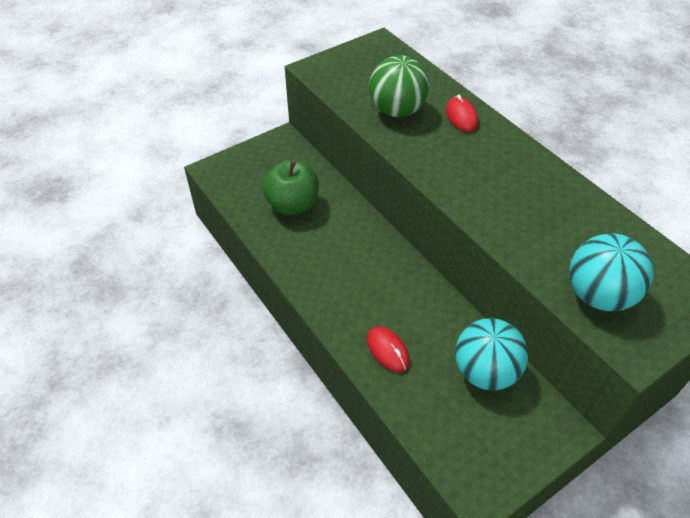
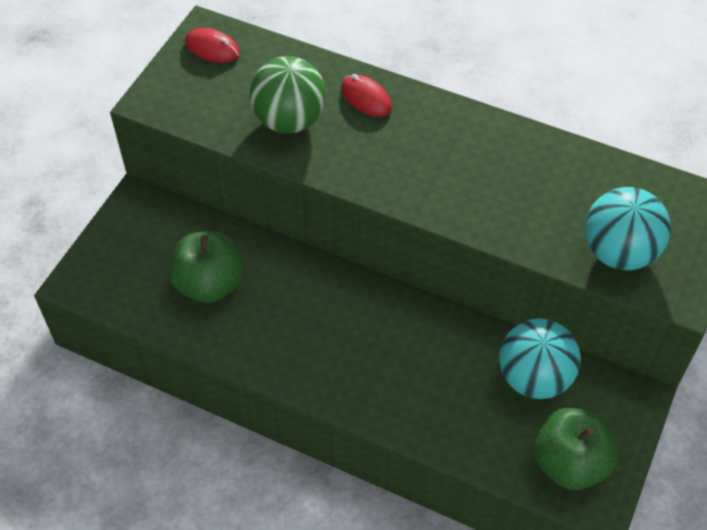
camera: 30 degrees left, 5 degrees up
red mouse [367,327,410,372] -> red mouse moved to [185,28,240,63]
none -> green apple [533,408,618,490]

